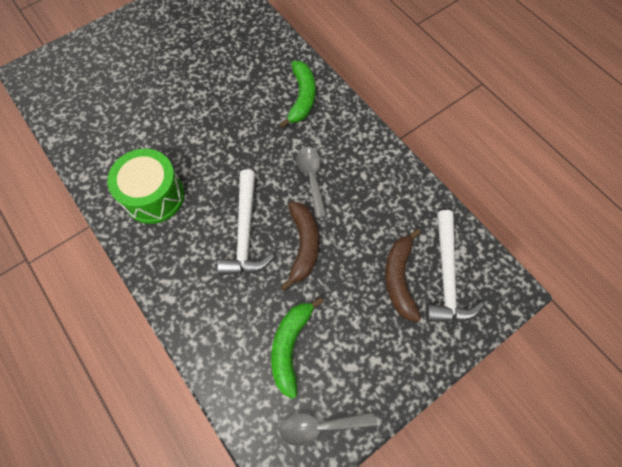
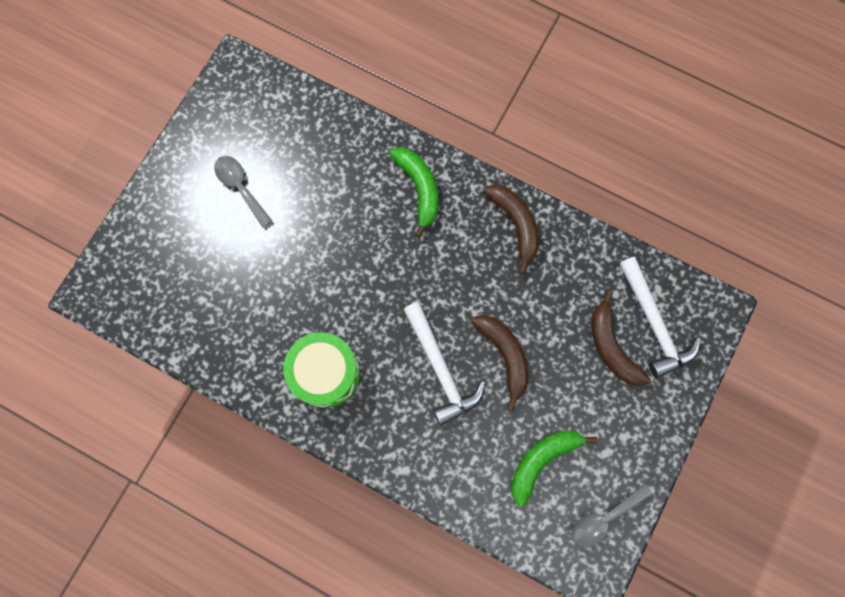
camera: 25 degrees left, 10 degrees up
green banana [271,297,323,399] -> green banana turned 60 degrees clockwise [511,431,598,507]
grey spoon [297,147,327,218] -> grey spoon moved to [214,156,272,228]
none -> brown banana [483,184,539,275]

